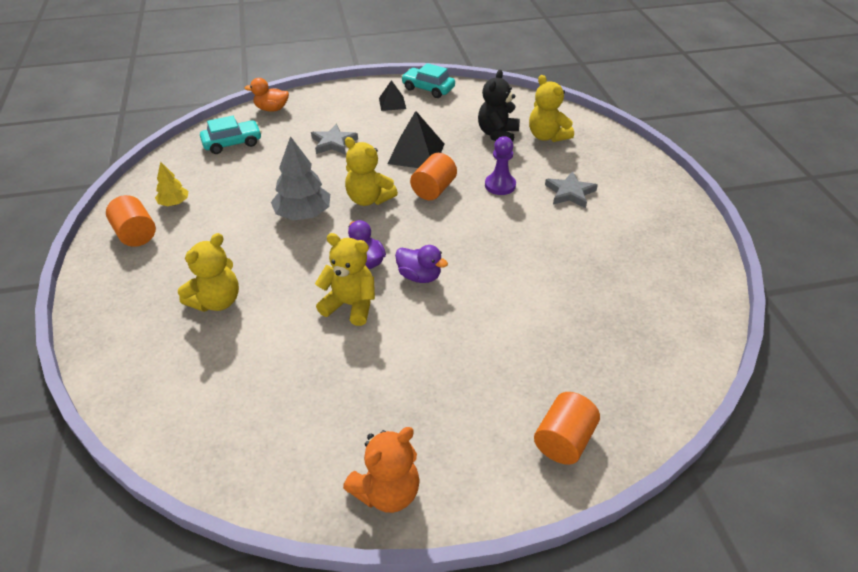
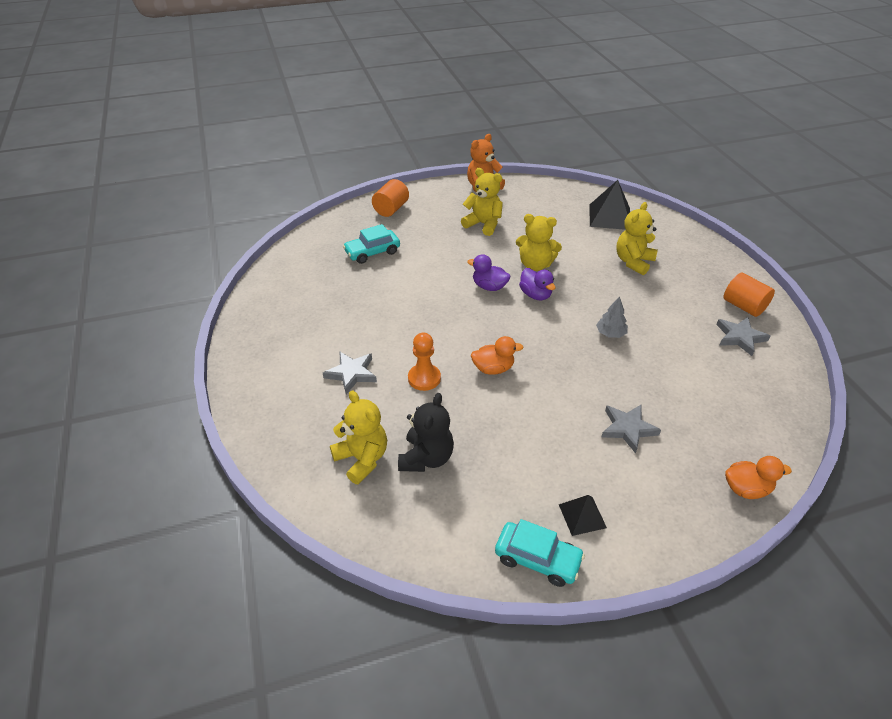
camera: 175 degrees right, 0 degrees up
yellow tree [155,162,188,206] -> grey star [716,317,770,356]
turquoise car [200,116,262,154] -> turquoise car moved to [343,224,400,264]
grey tree [271,136,330,221] -> grey tree [596,296,628,338], size x0.56
yellow teddy bear [345,137,398,206] -> yellow teddy bear moved to [461,168,503,236]
black pyramid [387,111,444,168] -> black pyramid moved to [589,180,630,230]
orange cylinder [410,153,457,200] -> orange duck [471,336,524,375]
purple pawn [485,136,516,195] -> orange pawn [408,333,441,391]

